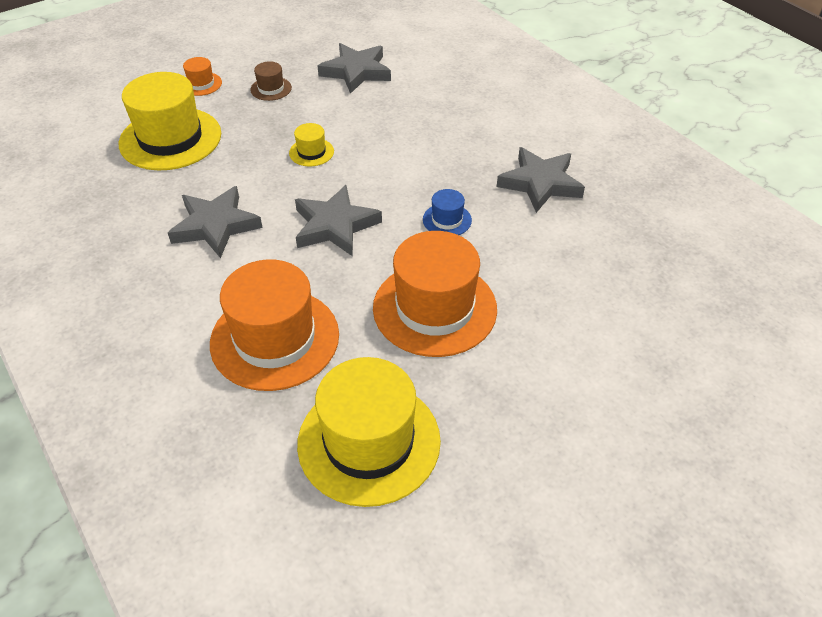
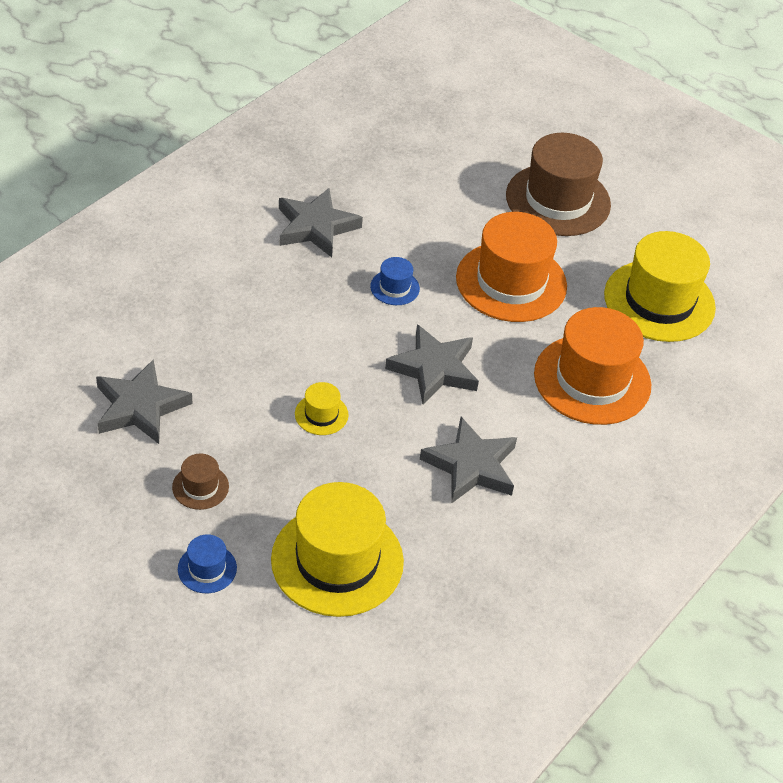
camera: 110 degrees left, 0 degrees up
orange hat [183,57,222,96] -> blue hat [178,534,237,593]
none -> brown hat [506,133,611,236]

